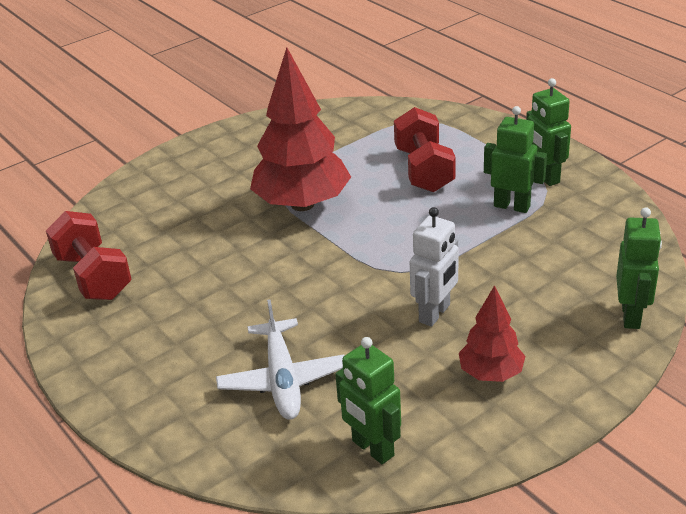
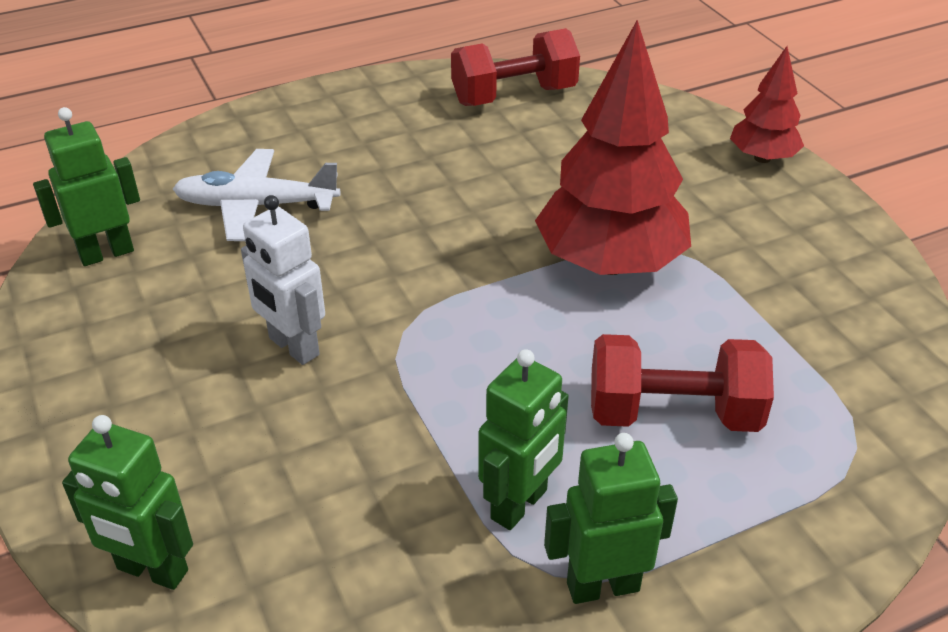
camera: 100 degrees right, 5 degrees up
red tree [459,285,526,382] -> red tree moved to [730,46,804,163]

